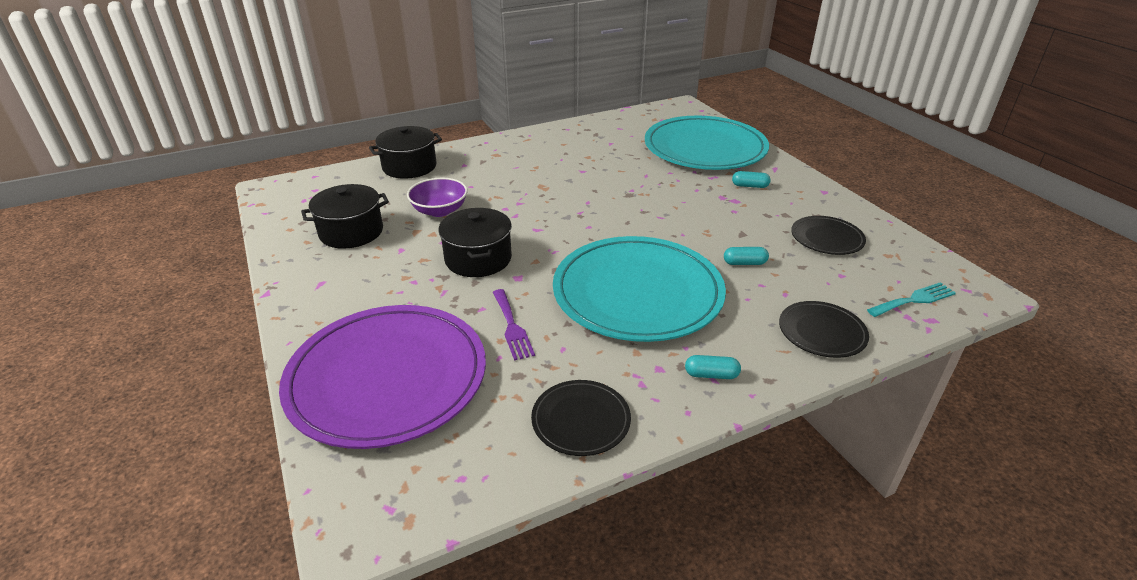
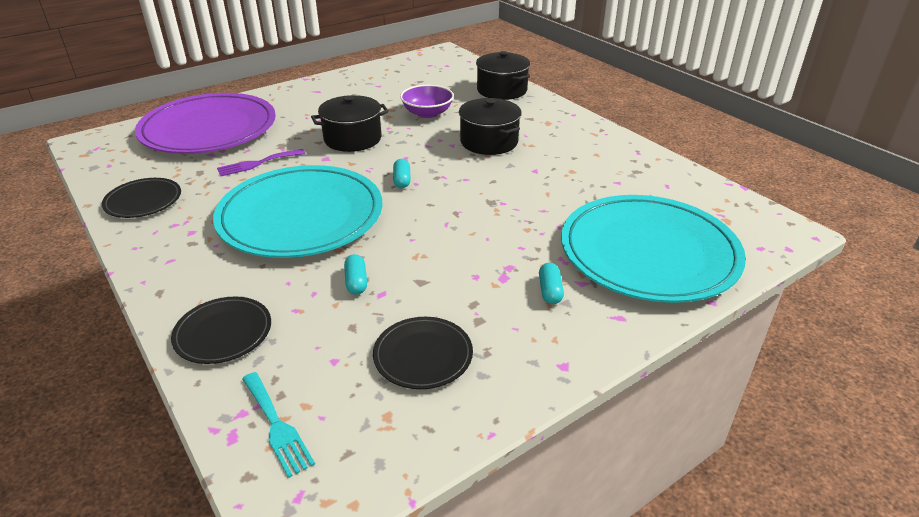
camera: 80 degrees right, 0 degrees up
black pot [301,184,389,249] -> black pot moved to [459,98,522,155]
turquoise capsule [685,355,741,379] -> turquoise capsule moved to [393,159,410,188]

